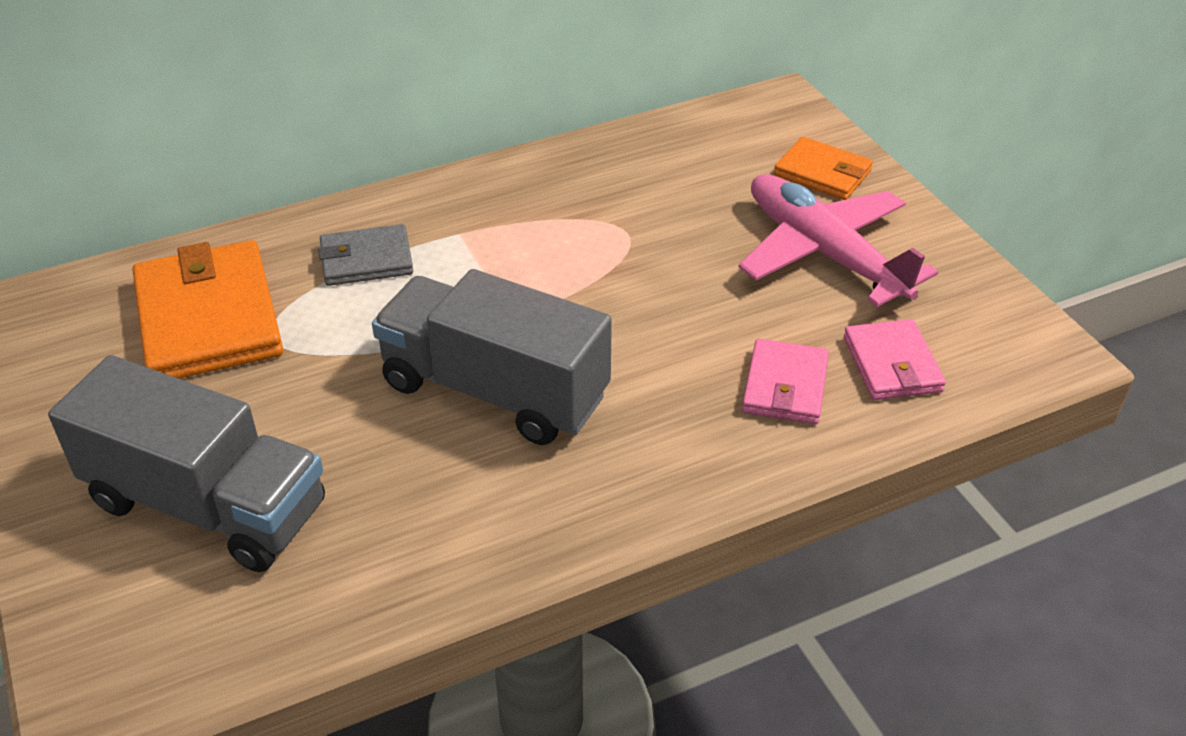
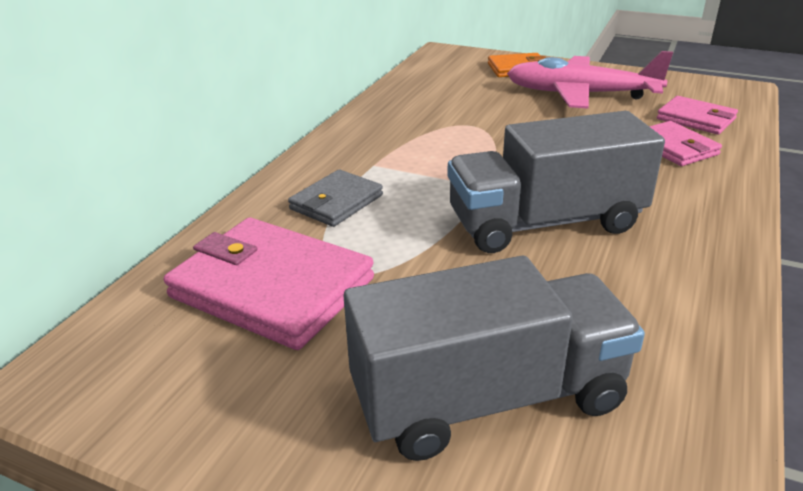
camera: 40 degrees left, 10 degrees down
orange wallet [133,240,283,379] -> pink wallet [164,218,374,350]

